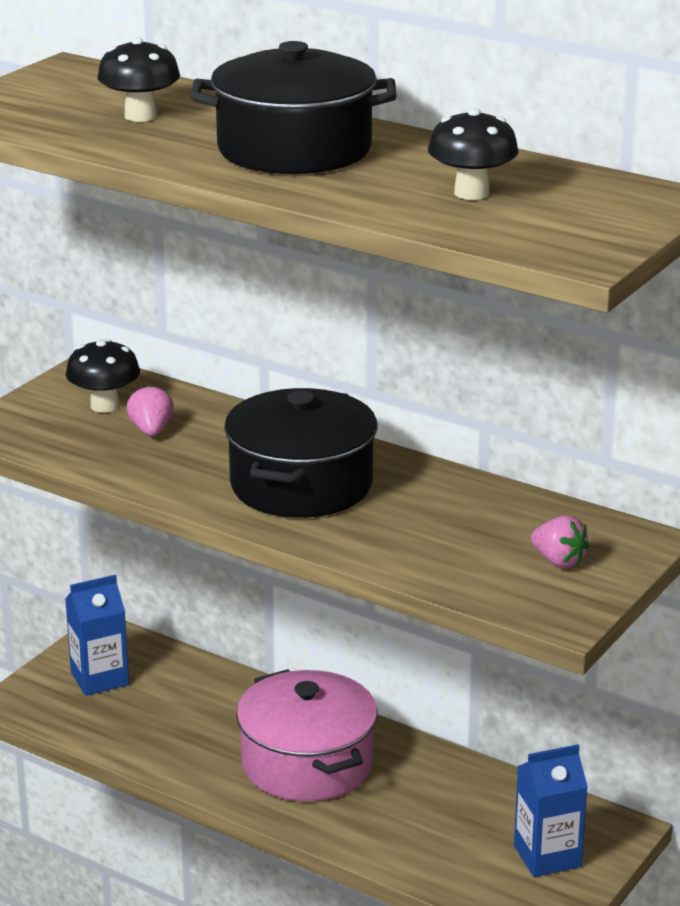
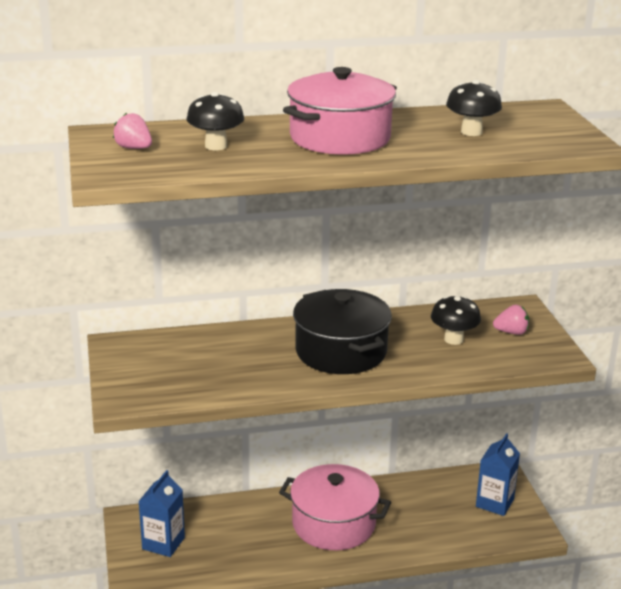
camera: 45 degrees left, 0 degrees up
black mushroom [66,339,140,413] -> black mushroom moved to [431,296,481,345]
pink strawberry [126,385,174,436] -> pink strawberry moved to [113,113,152,149]
black pot [191,41,396,174] -> pink pot [283,67,397,155]

